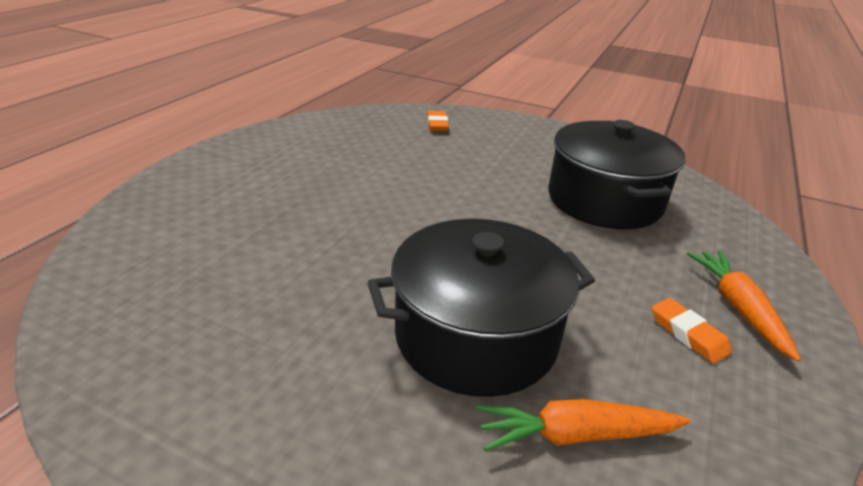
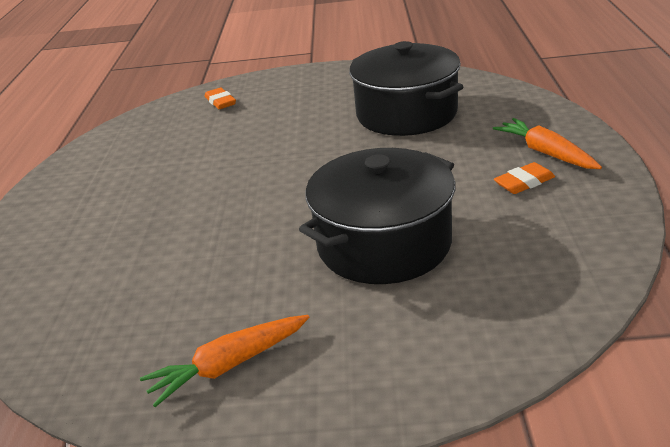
camera: 20 degrees left, 0 degrees up
orange carrot [476,399,690,451] -> orange carrot moved to [140,315,309,407]
orange eraser [652,298,732,364] -> orange eraser turned 60 degrees counterclockwise [494,162,555,194]

